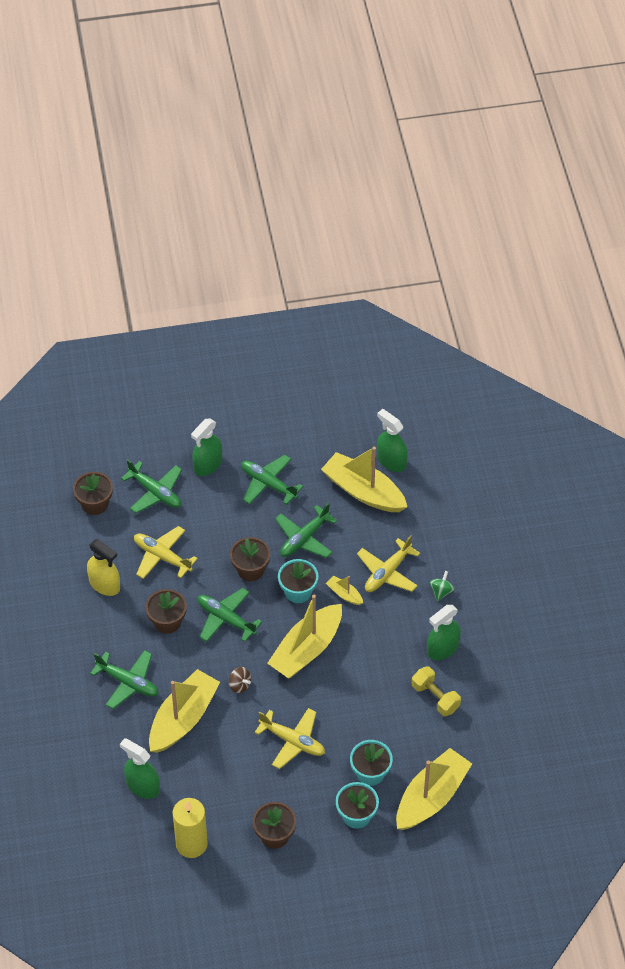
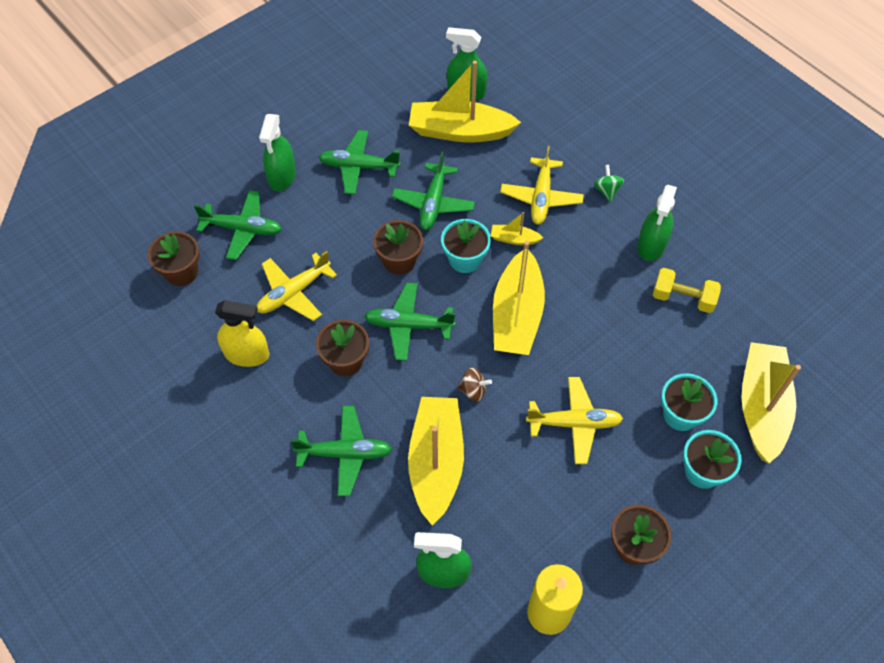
camera: 30 degrees left, 5 degrees up
yellow plane [134,526,198,579] -> yellow plane turned 45 degrees counterclockwise [257,251,337,321]

